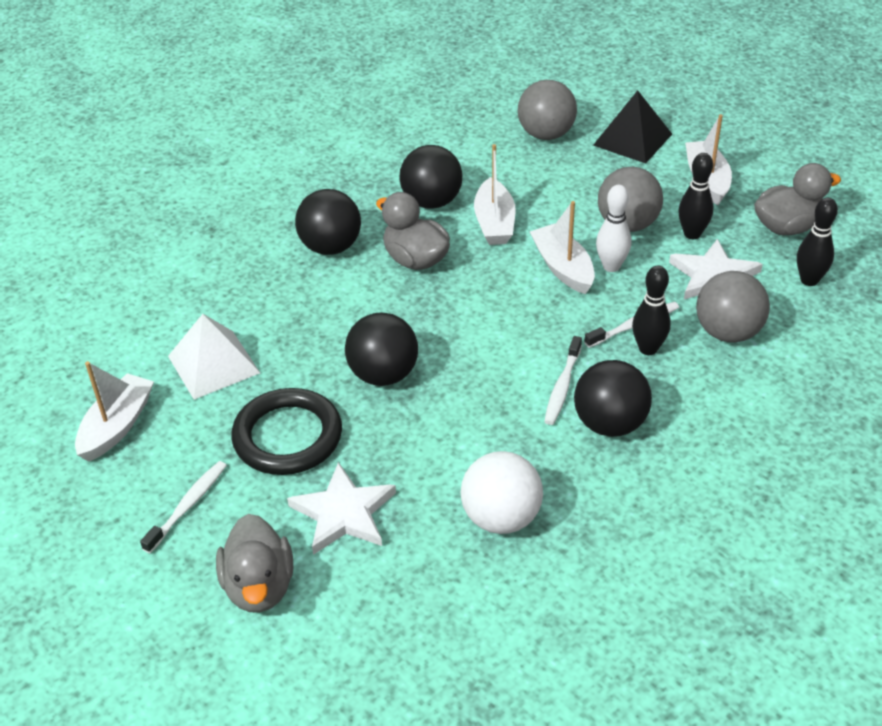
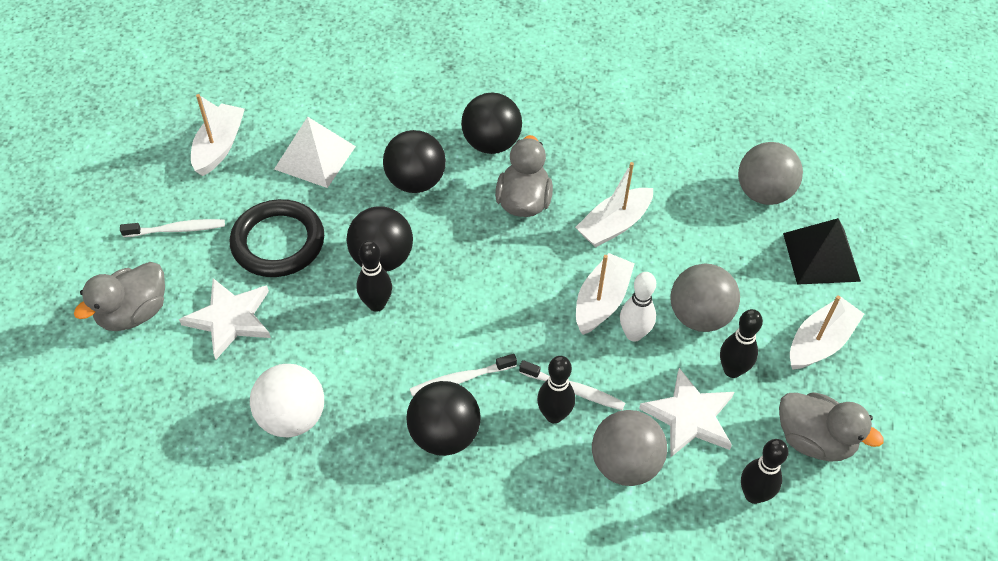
camera: 50 degrees right, 10 degrees up
white boat [75,361,154,462] -> white boat turned 60 degrees counterclockwise [191,94,245,176]
black ball [399,145,463,209] -> black ball moved to [383,130,446,193]
none -> black bowling pin [357,241,392,312]

